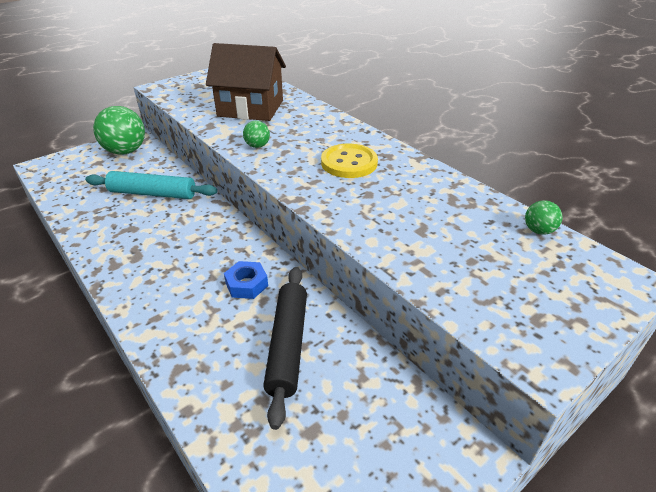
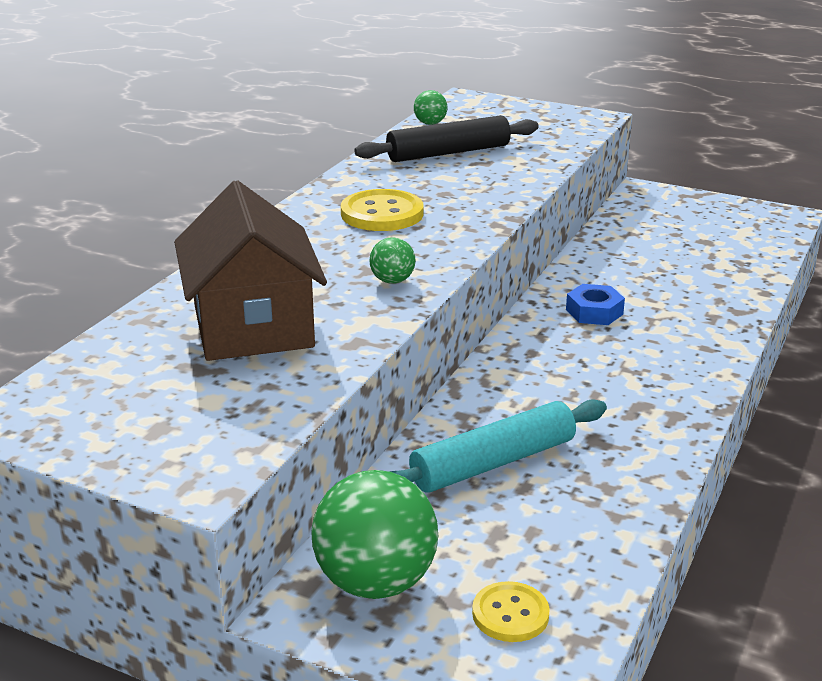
camera: 115 degrees left, 10 degrees down
turquoise rolling pin [85,171,217,199] -> turquoise rolling pin turned 75 degrees clockwise [388,399,607,493]
black rolling pin [263,267,307,430] -> black rolling pin moved to [354,115,539,162]
none -> yellow button [472,581,550,642]

